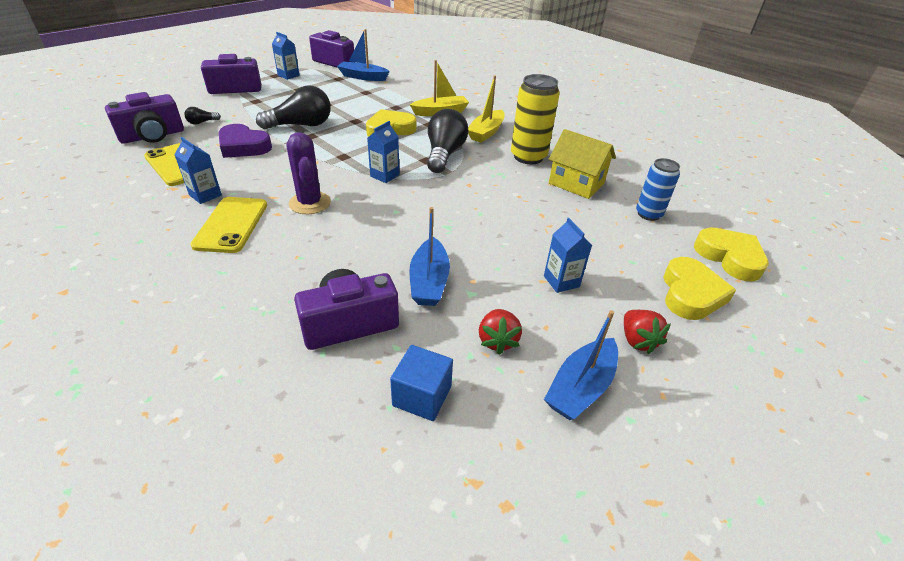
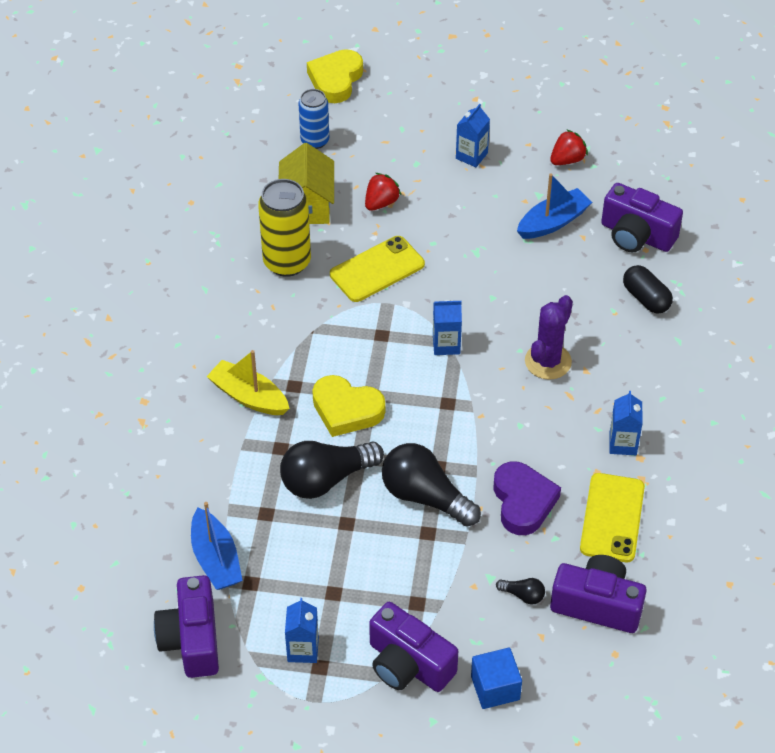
camera: 125 degrees left, 10 degrees up
yellow phone [191,197,267,253] -> yellow phone moved to [330,236,425,302]
blue cube [390,345,453,421] -> blue cube moved to [471,648,522,709]
black light bulb [427,109,468,173] -> black light bulb moved to [280,441,384,499]
yellow boat [468,76,505,143] -> none
blue boat [544,310,618,420] -> none
red strawberry [624,310,671,354] -> red strawberry moved to [365,173,401,211]
yellow heart [663,257,736,320] -> none
none -> black capsule [623,265,673,314]

